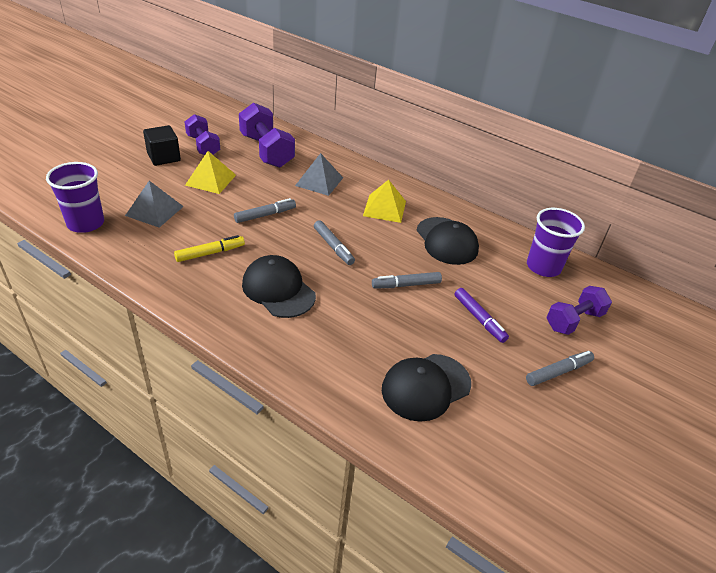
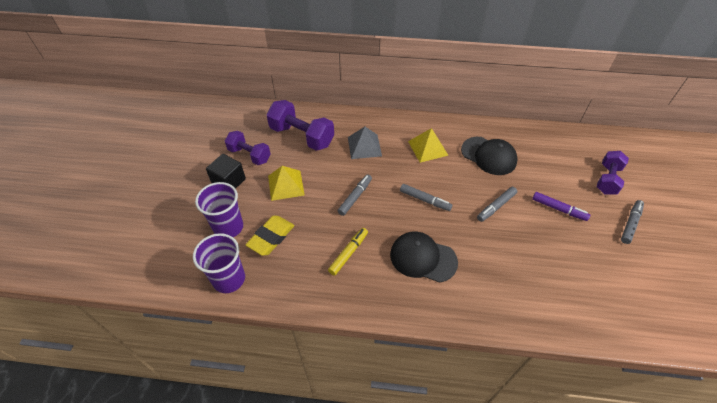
camera: 25 degrees left, 10 degrees up
grey pyramid [125,181,184,228] -> yellow eraser [246,216,295,256]
black cap [382,354,471,422] -> none
purple cup [527,208,585,277] -> purple cup moved to [195,182,243,237]

